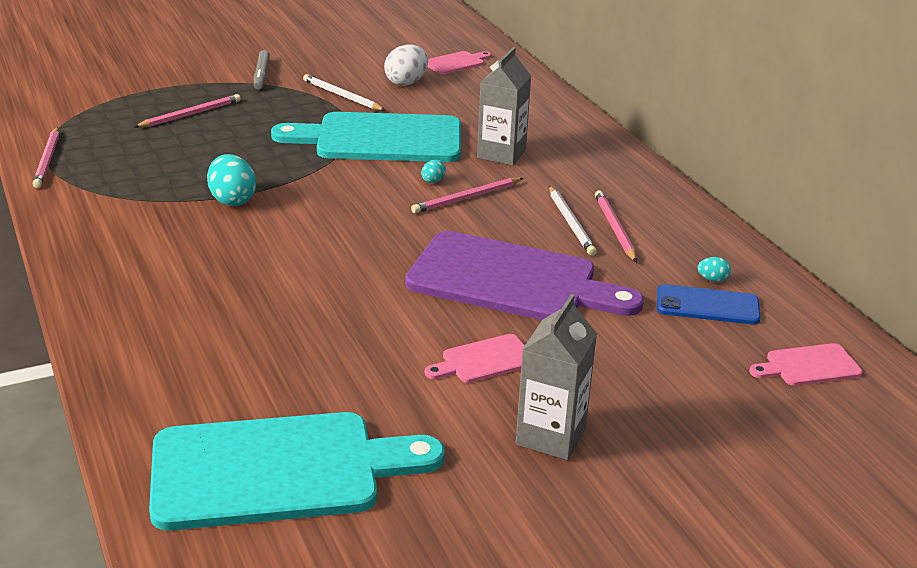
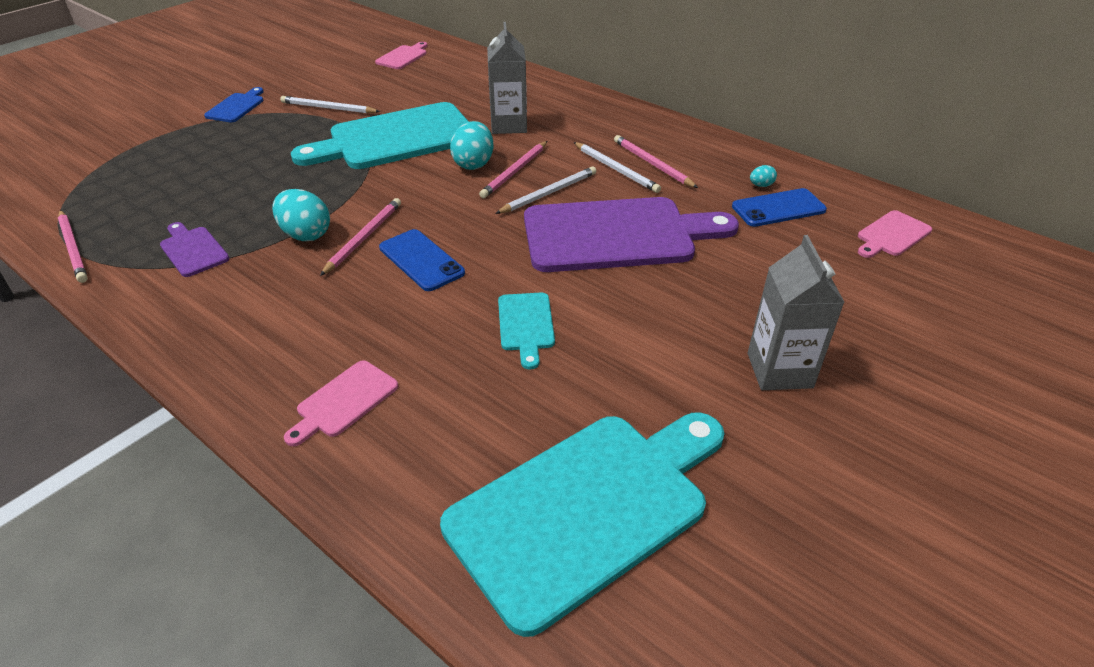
camera: 25 degrees left, 10 degrees up
pink pencil [134,94,241,128] -> pink pencil moved to [320,198,401,276]
grey marker [254,50,270,90] -> blue cutting board [204,87,264,123]
white egg [384,45,428,86] -> none
turquoise egg [421,160,446,183] -> turquoise egg [450,121,493,170], size x2.05
pink cutting board [425,334,525,383] -> pink cutting board moved to [284,360,398,446]
none -> purple cutting board [160,222,230,277]
none -> blue phone [379,229,465,291]
none -> white pencil [495,166,596,214]
none -> turquoise cutting board [498,293,555,369]

